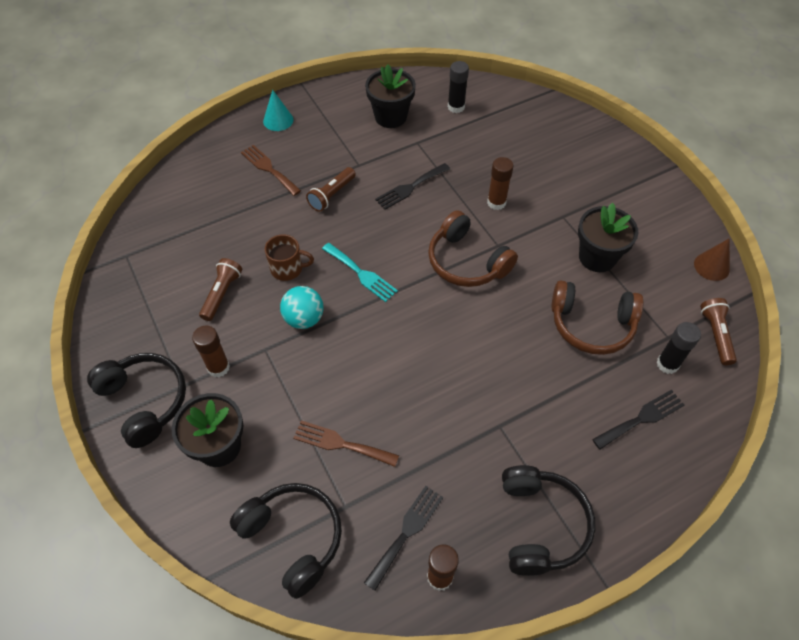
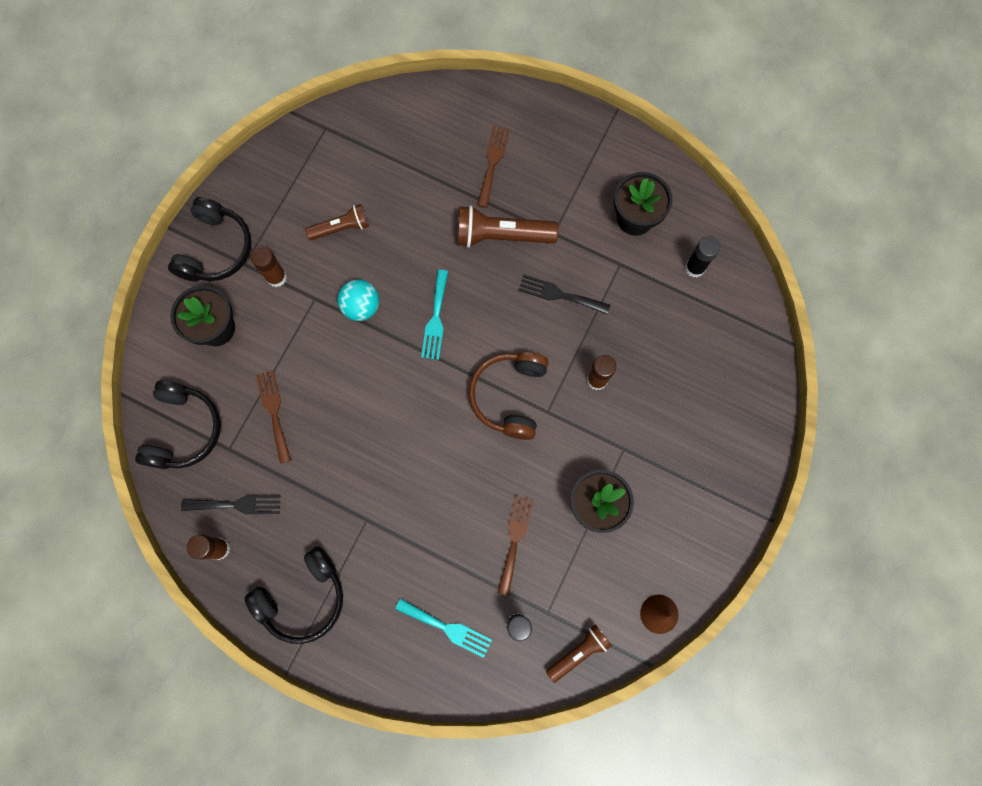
camera: 55 degrees right, 20 degrees up
turquoise cone [263,90,293,131] -> none
brown mug [265,234,314,281] -> none
brown flashlight [306,167,356,212] -> brown flashlight [457,205,559,248], size x1.62
brown headphones [551,281,643,355] -> brown fork [498,495,534,596]
black fork [592,390,684,449] -> turquoise fork [395,598,492,658]

